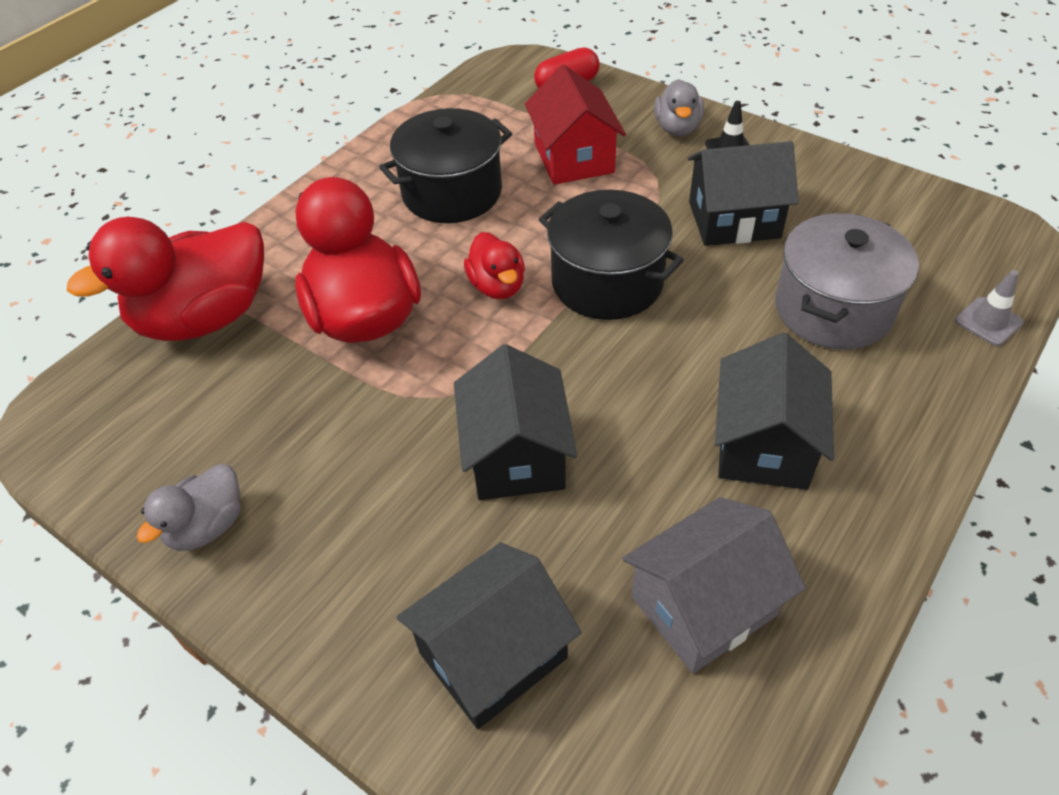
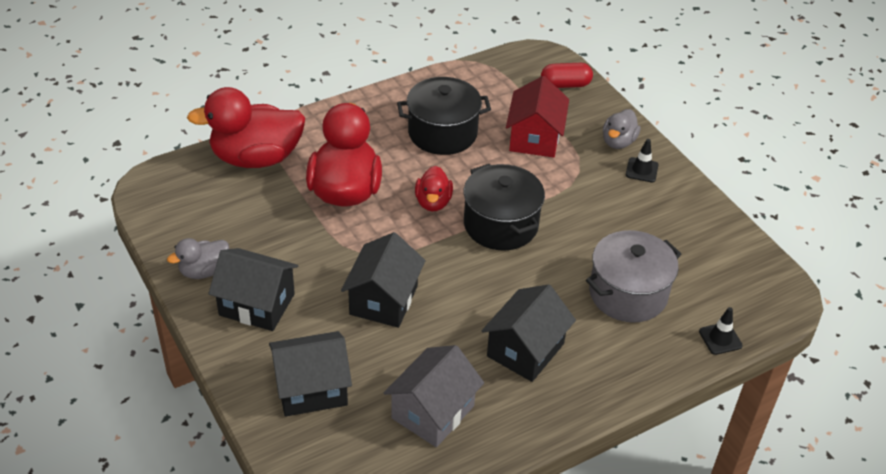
camera: 20 degrees right, 5 degrees down
grey house [622,497,806,673] -> grey house turned 45 degrees counterclockwise [384,345,484,447]
black house [688,141,799,246] -> black house moved to [208,248,298,331]
grey traffic cone [955,270,1024,346] -> black traffic cone [699,307,743,355]

